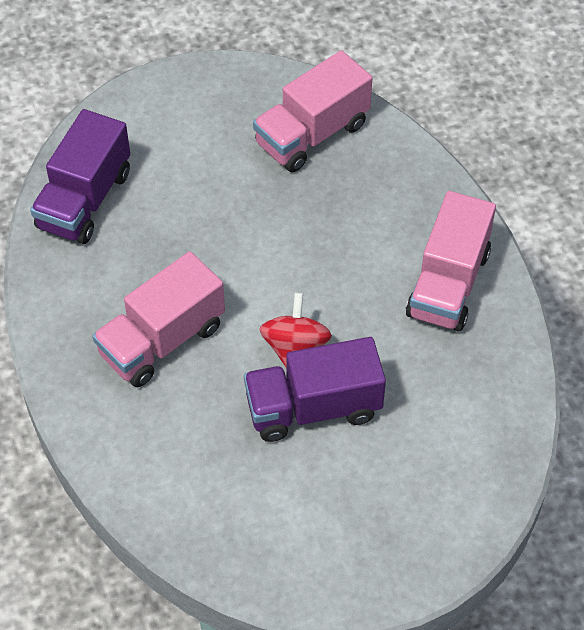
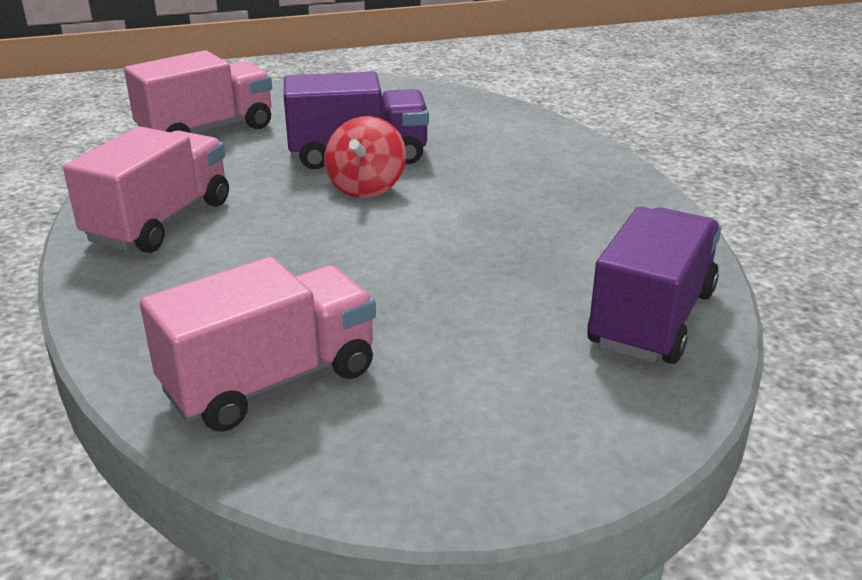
camera: 175 degrees left, 25 degrees down
pink truck [92,251,225,387] -> pink truck moved to [124,50,272,133]

